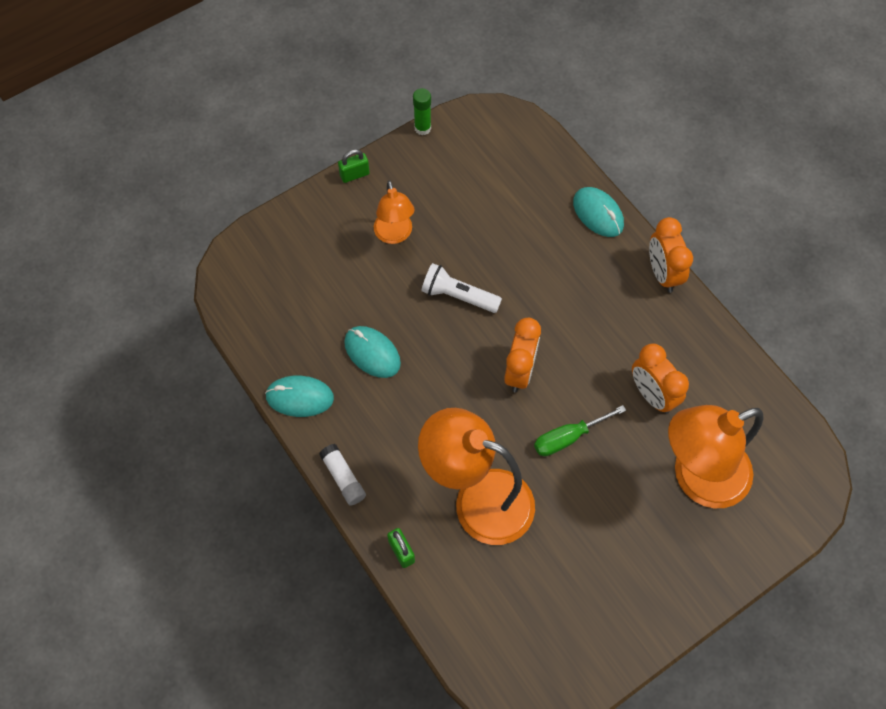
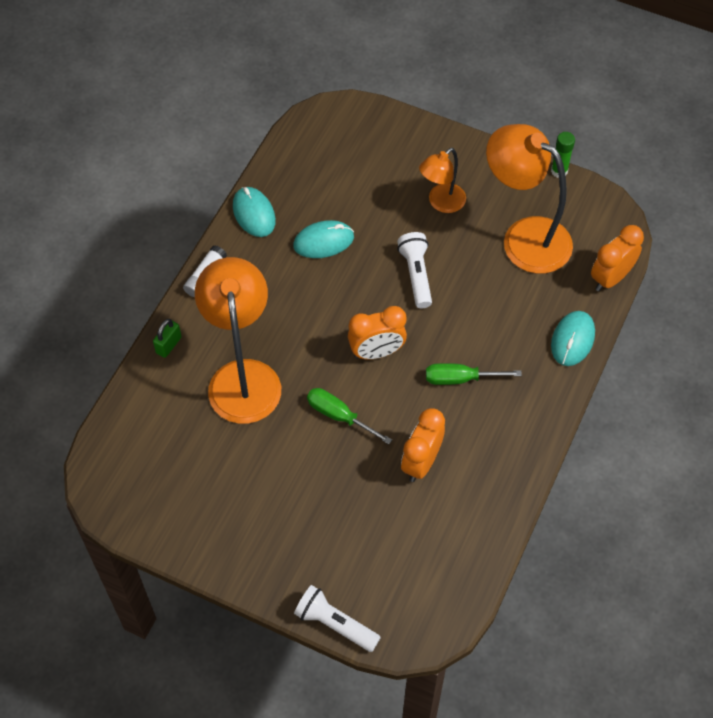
camera: 60 degrees right, 5 degrees down
green padlock [338,149,370,183] -> none
turquoise mouse [344,326,401,378] -> turquoise mouse turned 60 degrees clockwise [293,220,354,258]
orange clock [649,217,693,293] -> orange clock moved to [591,225,644,291]
orange lamp [668,405,764,508] -> orange lamp moved to [486,124,573,274]
none -> white flashlight [294,585,381,652]
none -> green screwdriver [426,363,522,385]

